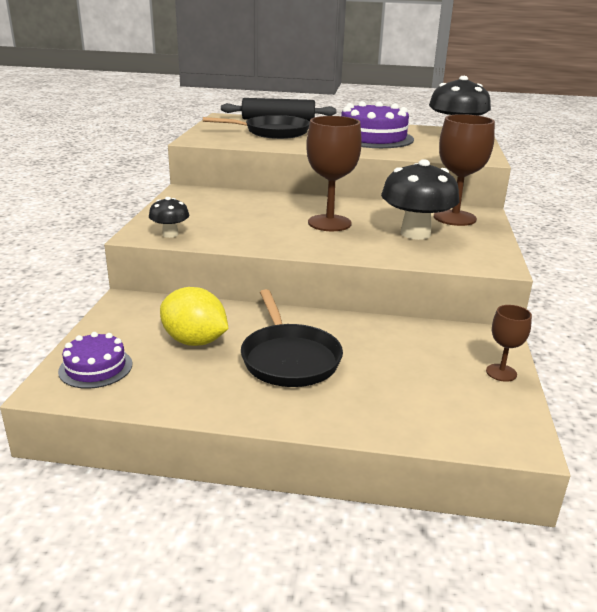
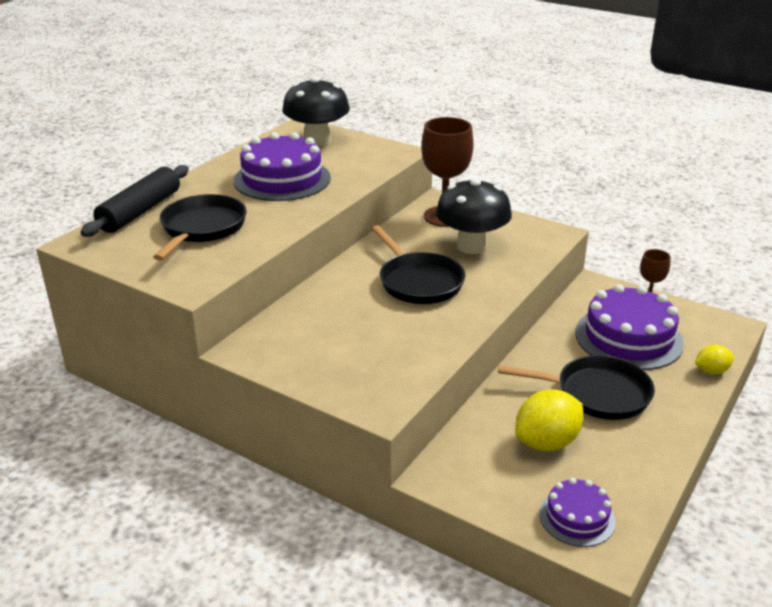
camera: 65 degrees left, 5 degrees up
black mushroom [149,197,189,238] -> none
brown goblet [306,116,362,231] -> black pan [371,225,466,304]
none -> purple cake [575,284,684,370]
none -> yellow lemon [695,345,734,375]

